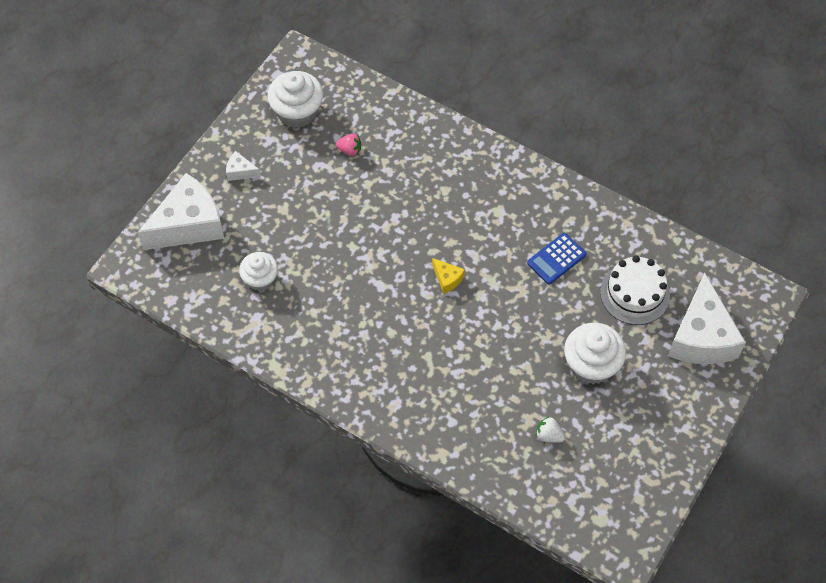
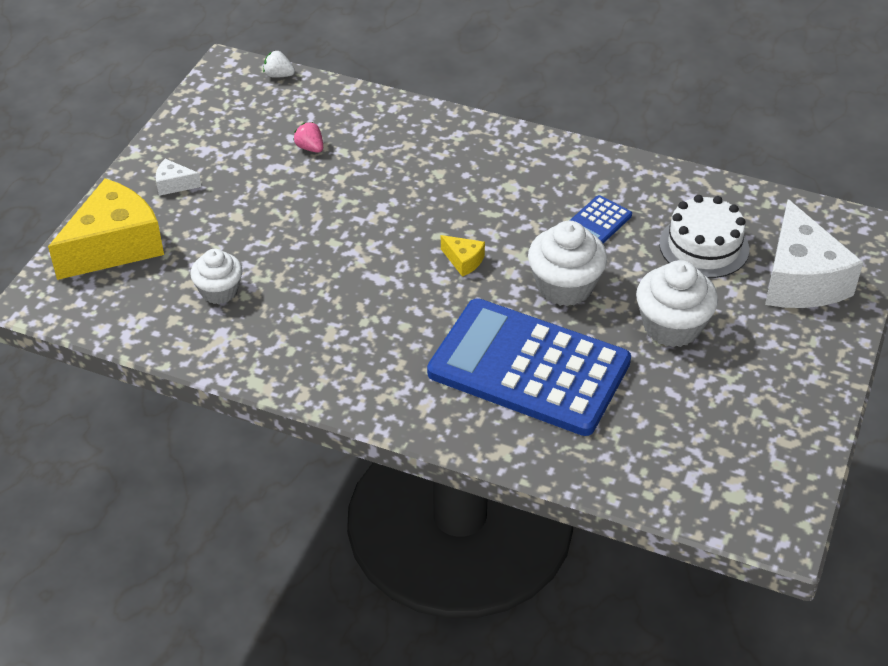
camera: 10 degrees left, 15 degrees down
white cheese [137,173,224,250] -> yellow cheese [48,178,164,280]
white cupcake [267,71,323,128] -> white cupcake moved to [528,221,607,306]
pink strawberry [335,133,361,156] -> pink strawberry turned 135 degrees counterclockwise [293,122,323,153]
white strawberry [536,417,565,443] -> white strawberry moved to [263,51,295,78]
none -> blue calculator [427,298,631,436]

